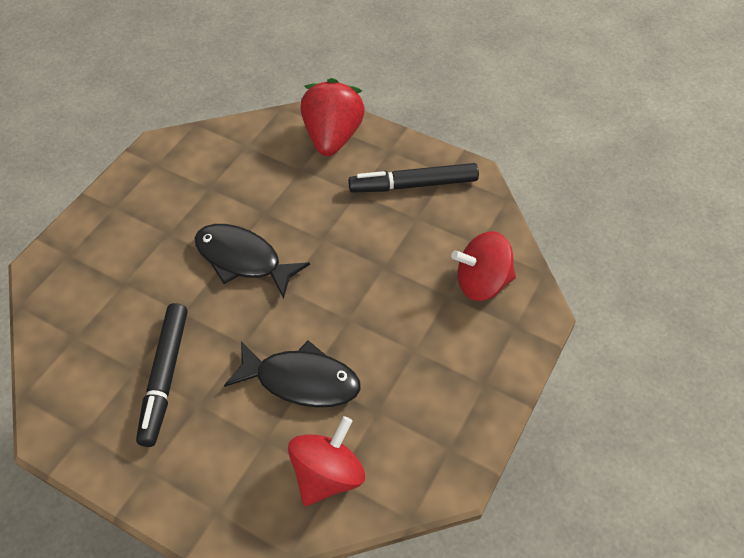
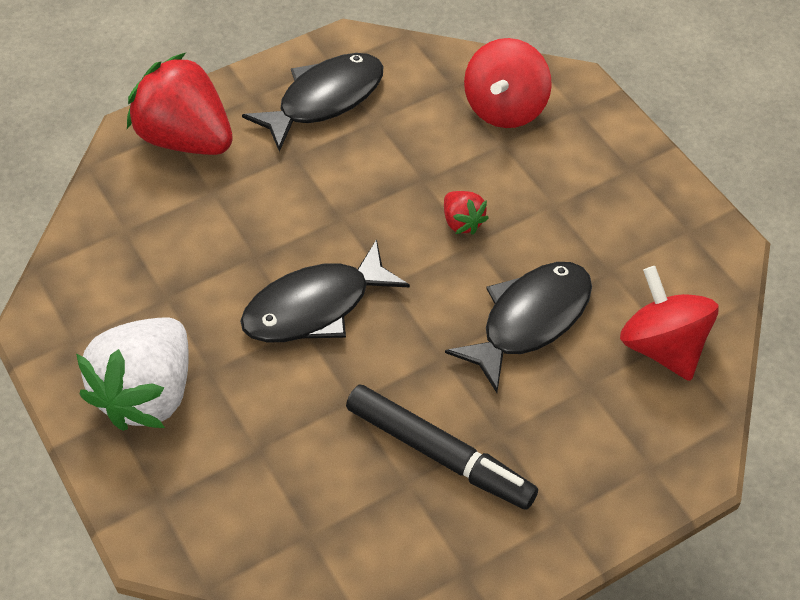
camera: 60 degrees left, 0 degrees up
black marker [348,163,479,193] -> black fish [242,53,383,152]
none -> white strawberry [76,317,189,431]
none -> red strawberry [444,191,489,235]

